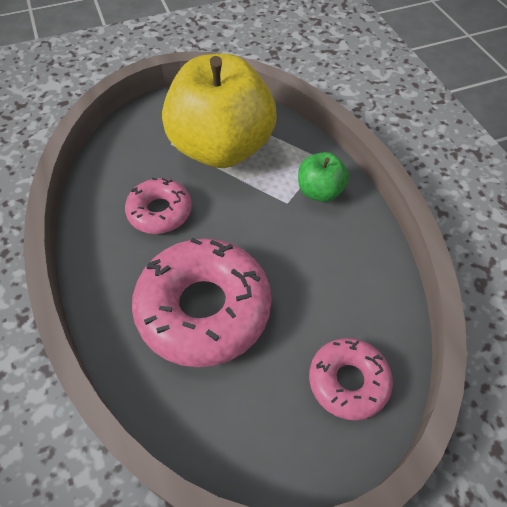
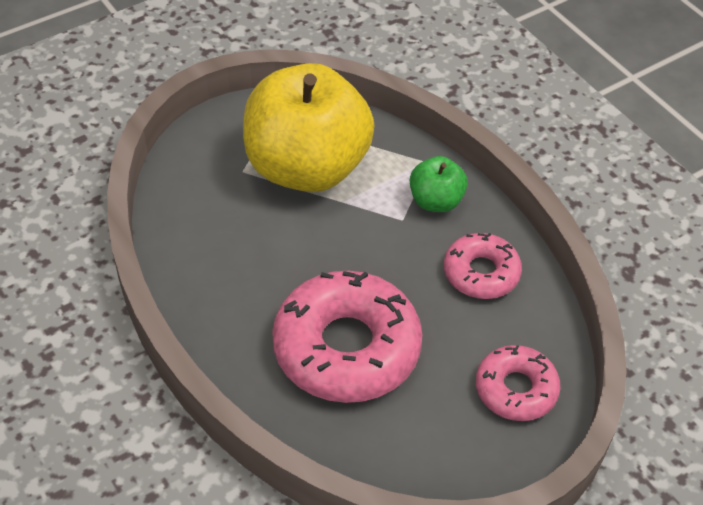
camera: 15 degrees left, 5 degrees down
pink donut [125,177,192,234] -> pink donut moved to [444,233,522,299]

